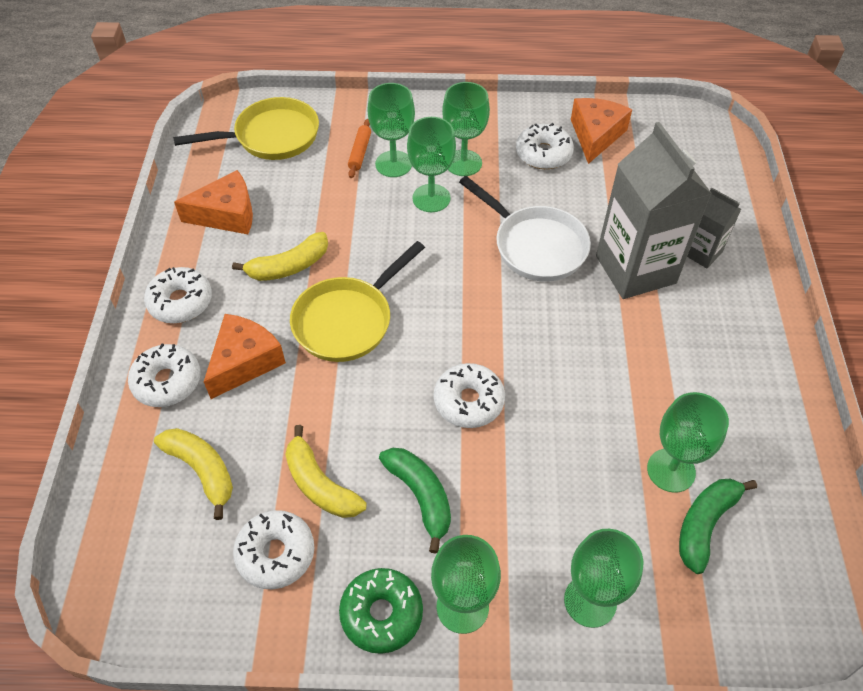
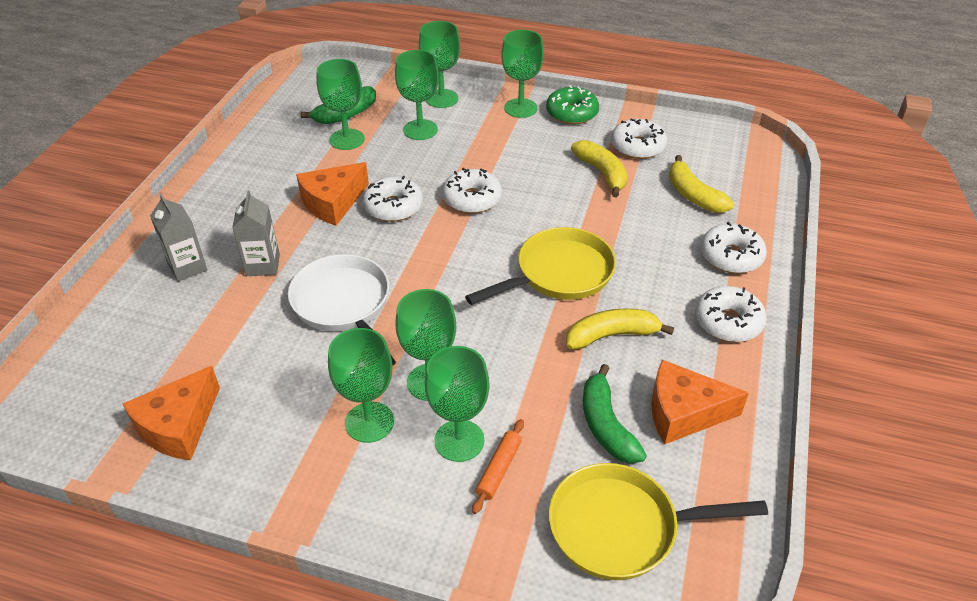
camera: 165 degrees left, 10 degrees down
orange cheese [204,314,286,399] -> orange cheese moved to [296,162,369,226]
green banana [379,448,451,553] -> green banana moved to [583,364,647,464]
white donut [516,123,574,169] -> white donut moved to [362,176,423,222]
grey carton [596,122,712,299] -> grey carton [232,190,280,276], size x0.50
none -> green goblet [395,50,439,140]

